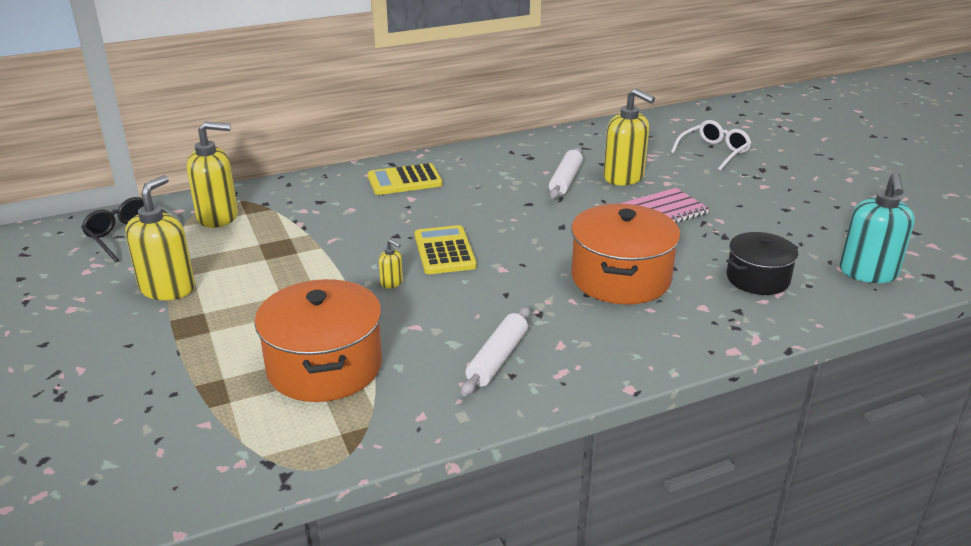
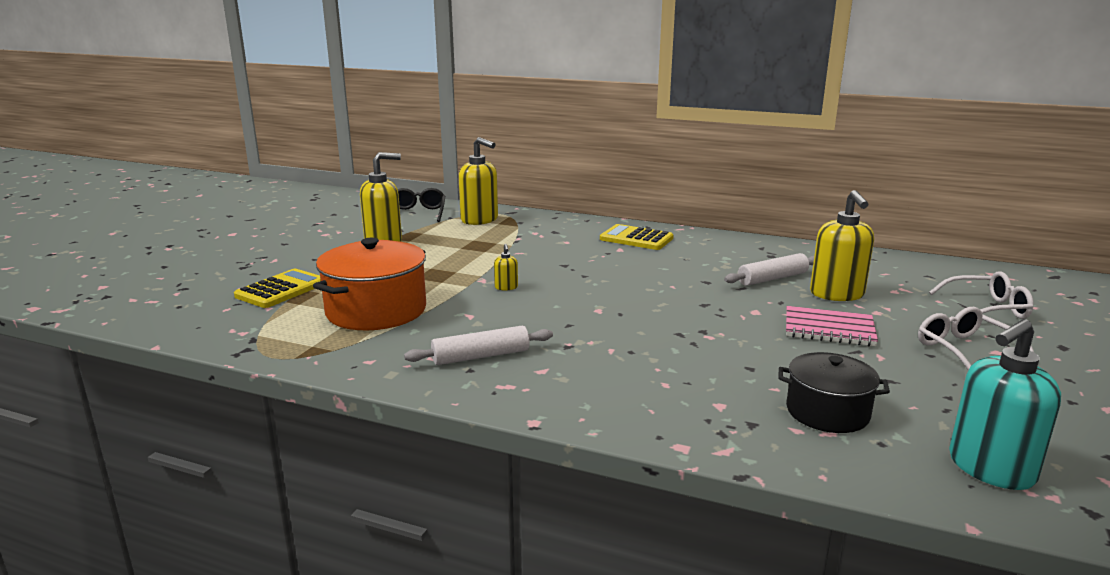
camera: 45 degrees right, 10 degrees down
yellow calculator [414,225,476,274] -> yellow calculator moved to [234,269,321,308]
orange pot [571,204,680,305] -> none
none -> white glasses [918,307,1034,370]

